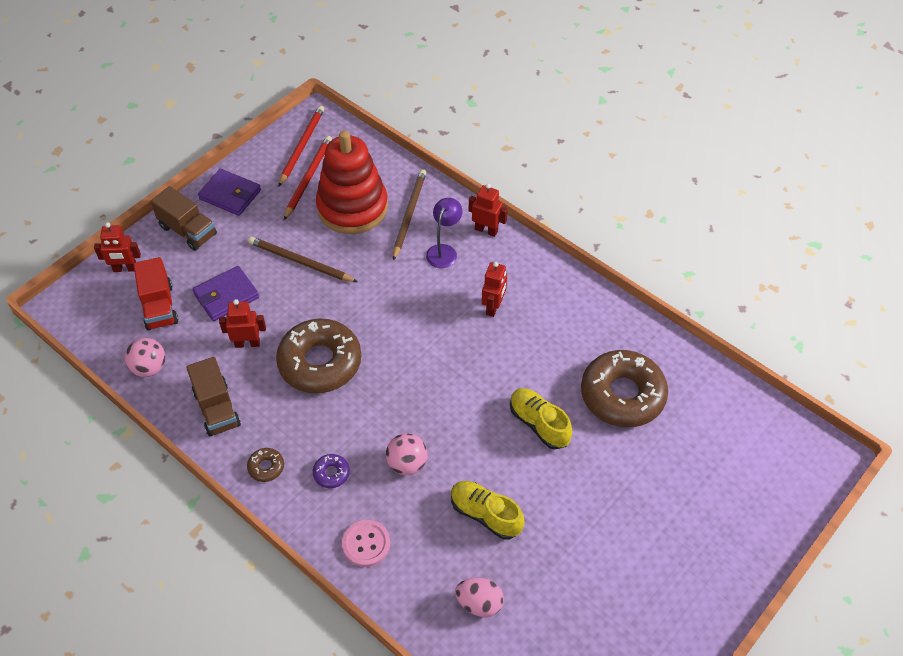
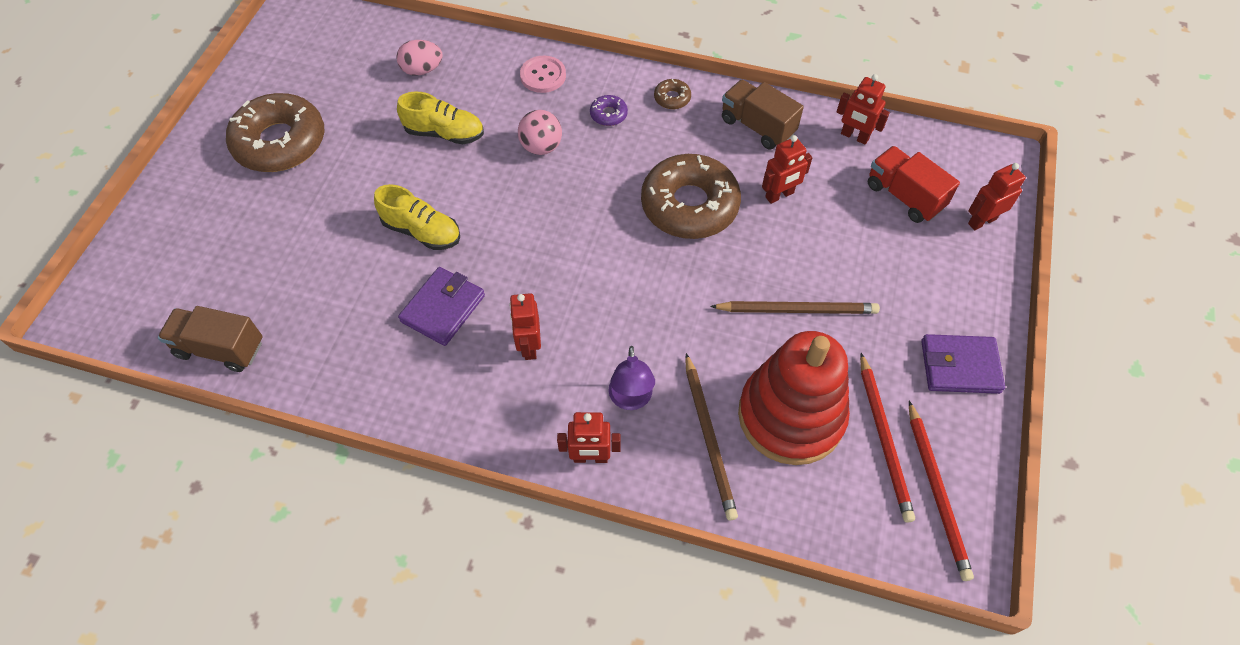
camera: 155 degrees right, 5 degrees up
pink ball [125,338,166,377] -> red robot [837,74,890,145]
brown truck [151,186,217,251] -> brown truck moved to [158,306,263,372]
purple wallet [193,266,259,321] -> purple wallet moved to [398,267,485,346]
brown donut [581,350,668,427] -> brown donut moved to [226,93,325,172]

